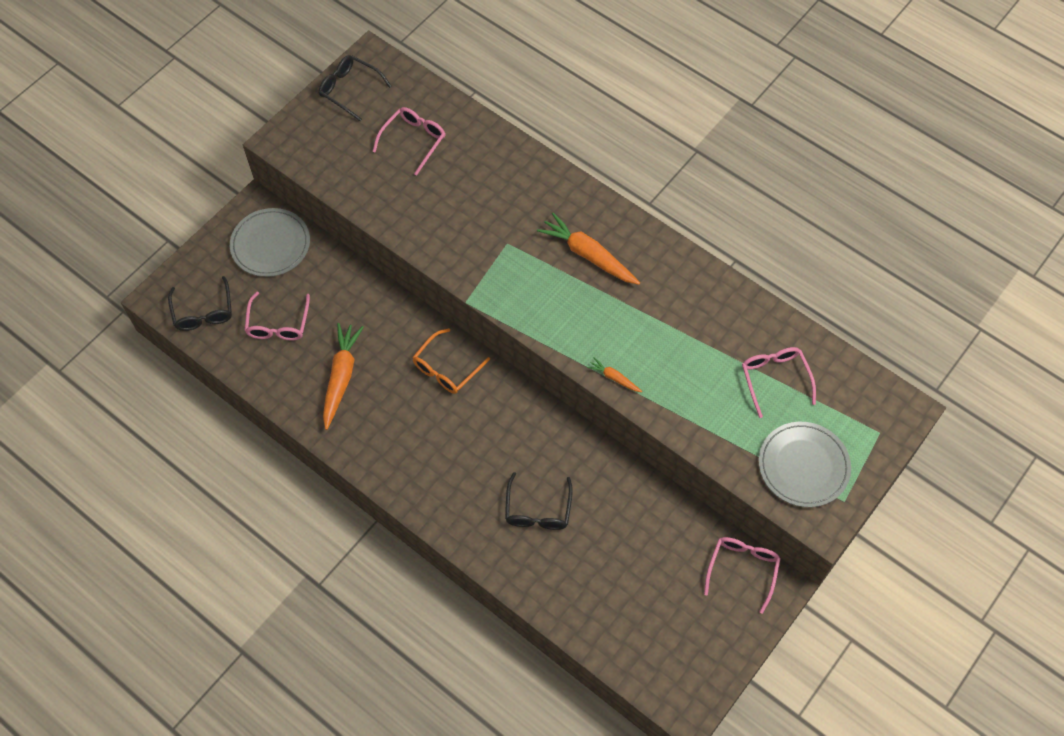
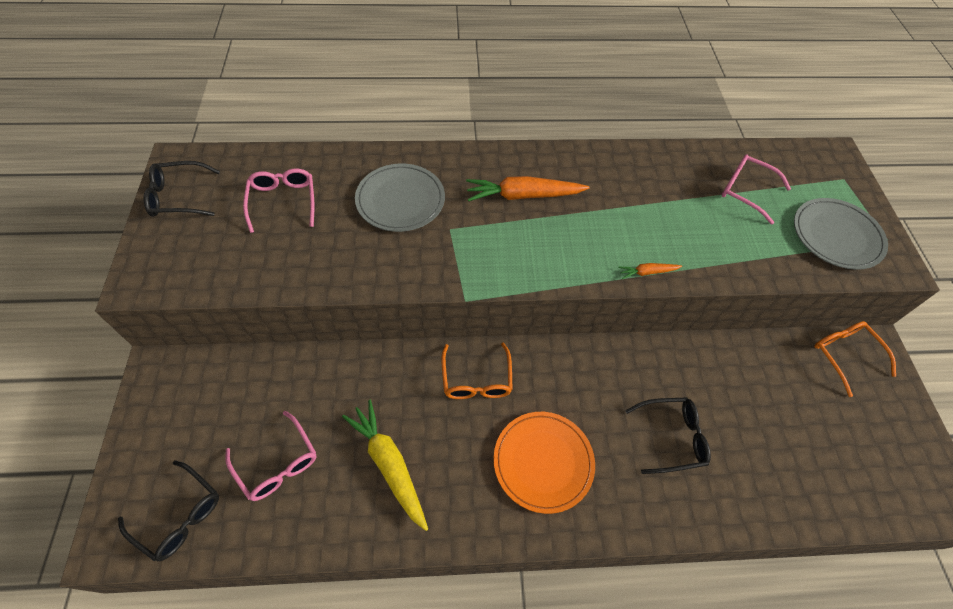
camera: 45 degrees left, 5 degrees down
grey plate [230,208,310,277] -> grey plate moved to [355,164,445,232]
orange carrot [323,323,364,430] -> yellow carrot [342,400,428,531]
black glasses [505,472,573,530] -> black glasses turned 60 degrees counterclockwise [625,397,711,474]
pink glasses [704,537,781,614] -> orange glasses [814,321,896,397]
none -> orange plate [493,412,595,514]

